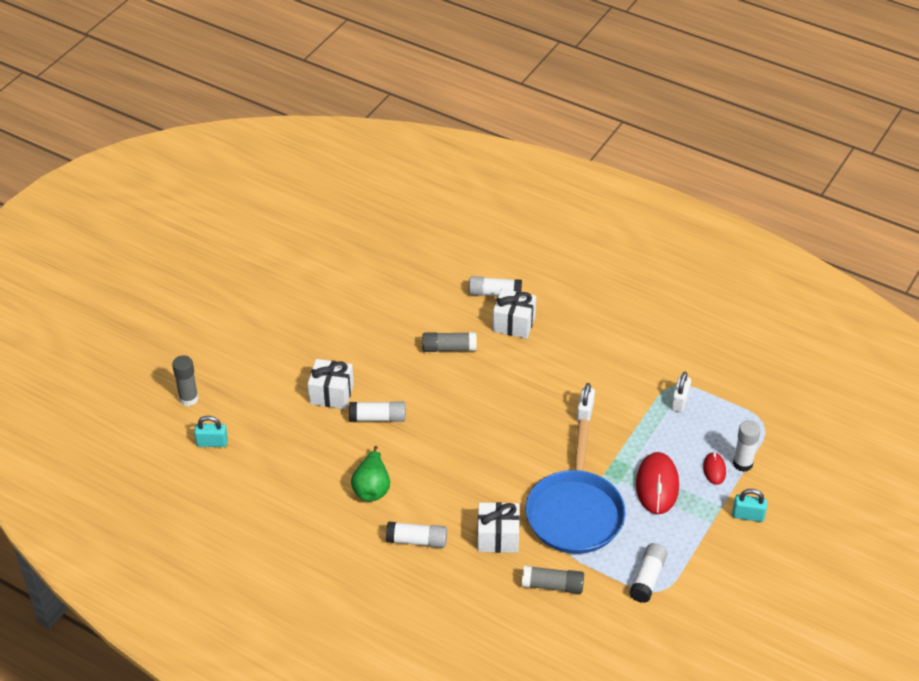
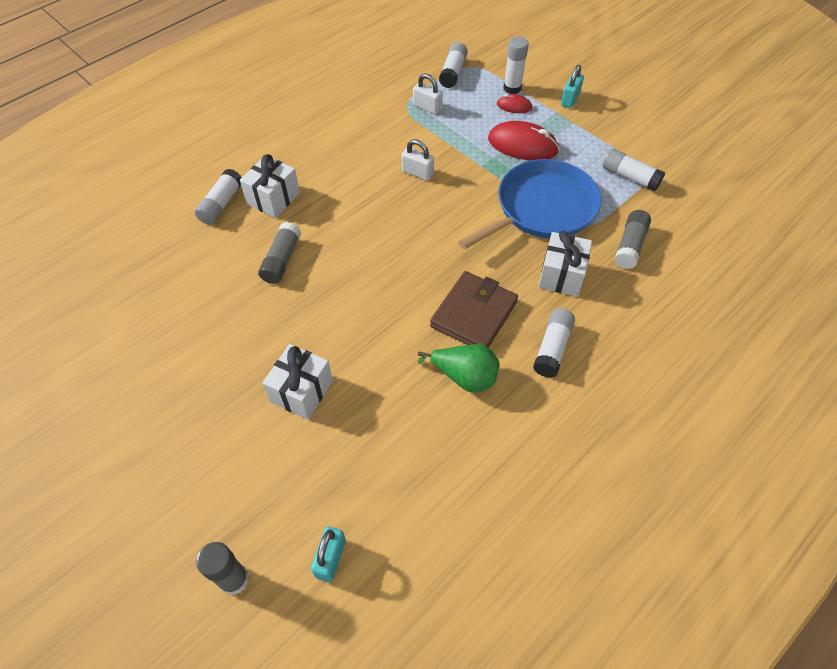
camera: 75 degrees left, 10 degrees up
white glue stick [349,401,406,422] -> white glue stick moved to [439,42,468,88]
blue pan [526,419,626,554] -> blue pan turned 60 degrees counterclockwise [458,159,601,249]
none -> brown wallet [430,271,518,348]

